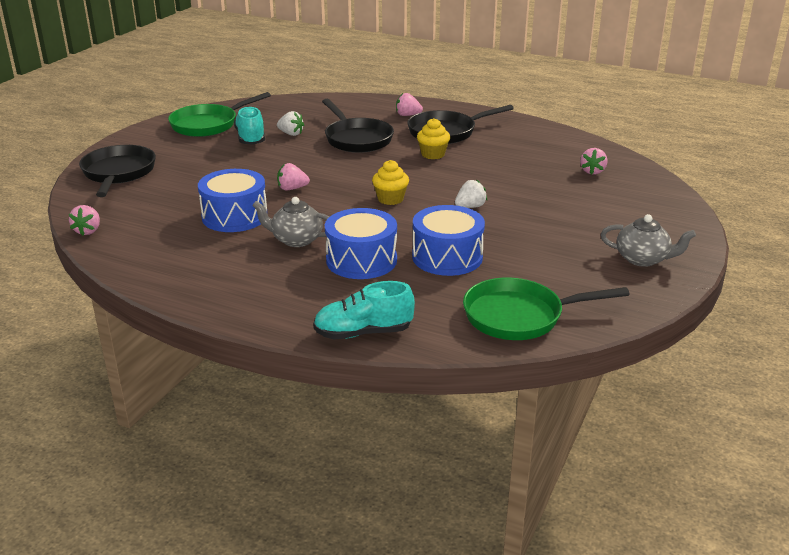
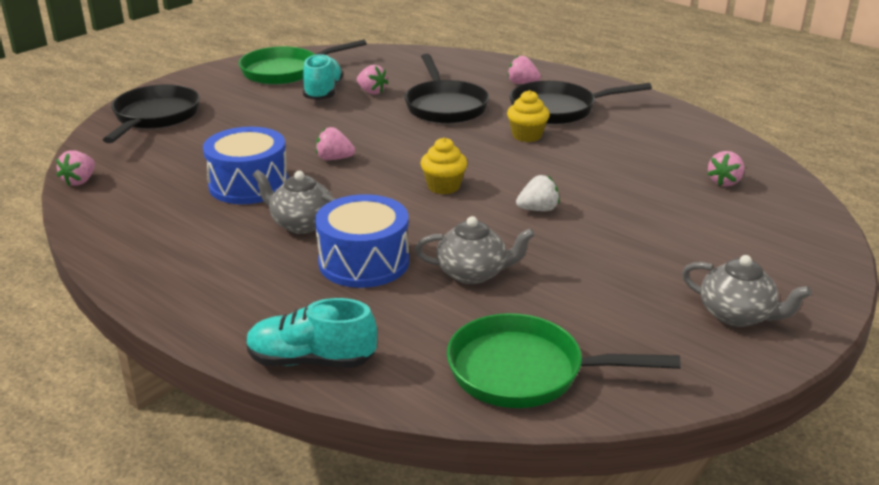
camera: 15 degrees right, 0 degrees up
white strawberry [277,111,304,136] -> pink strawberry [357,65,388,95]
blue drum [412,205,485,276] -> grey teapot [415,216,535,284]

